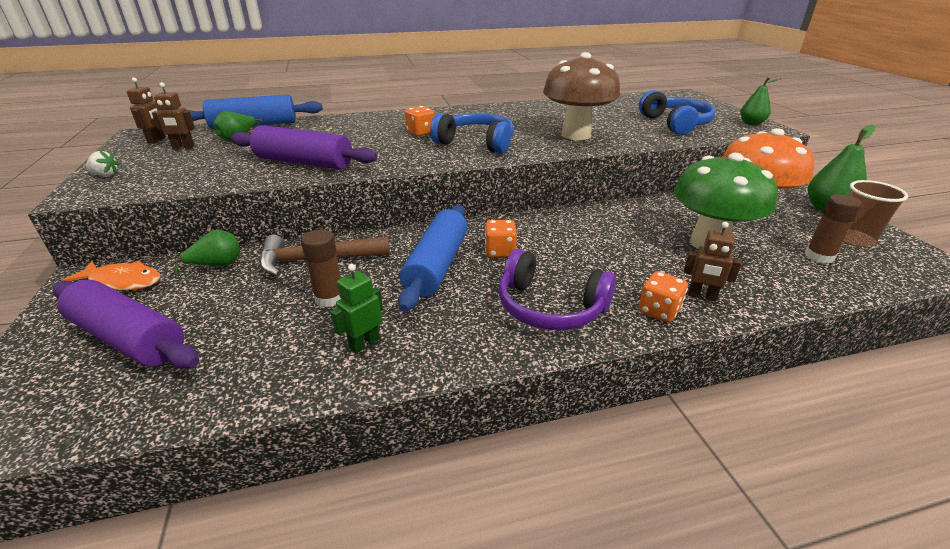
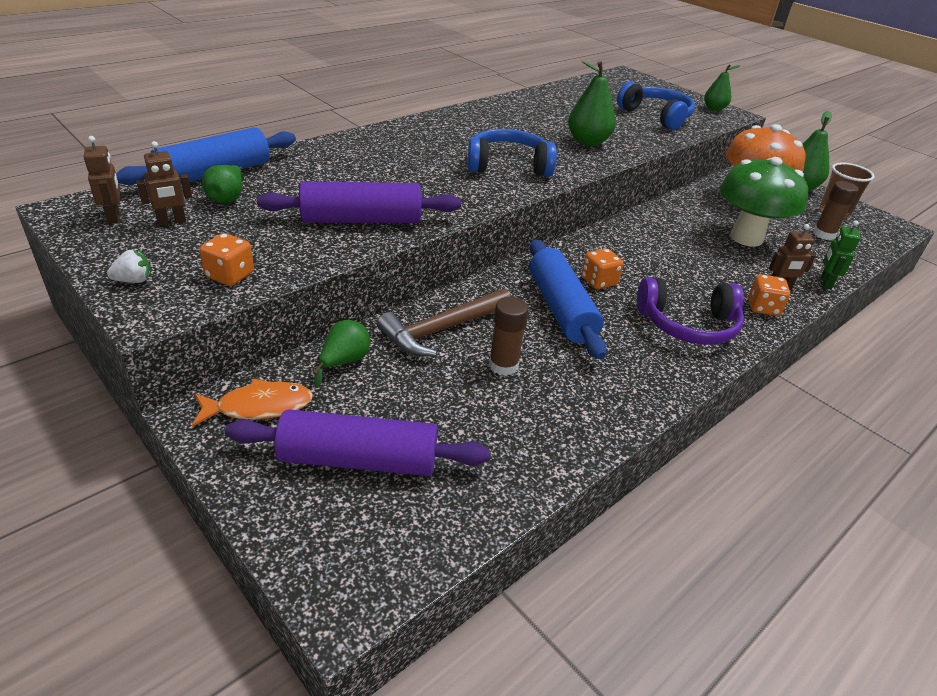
camera: 30 degrees left, 5 degrees up
green robot [330,264,383,353] -> green robot moved to [821,220,861,289]
orange dice [405,106,435,136] -> orange dice moved to [199,233,254,286]
brown mushroom [543,52,620,140] -> green pear [568,61,616,146]

